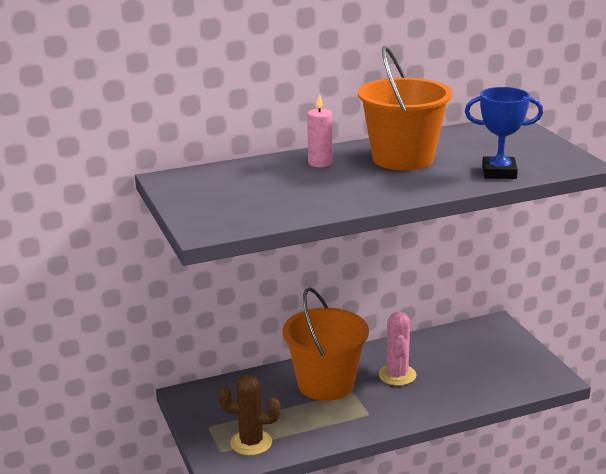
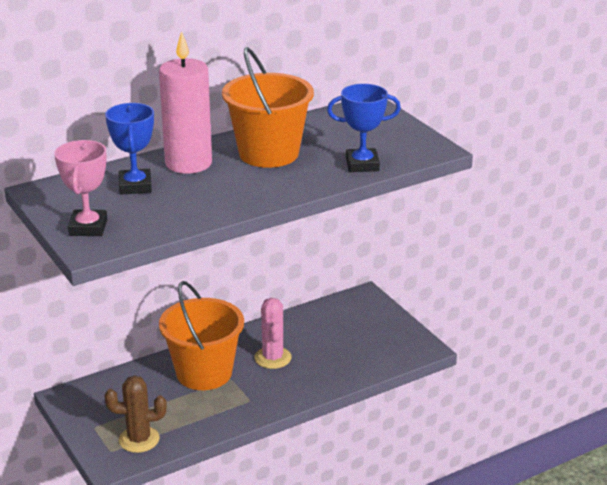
camera: 10 degrees left, 5 degrees up
pink candle [307,94,332,167] -> pink candle [159,31,212,174], size x1.97
none -> pink trophy [54,140,107,236]
none -> blue trophy [105,103,154,195]

